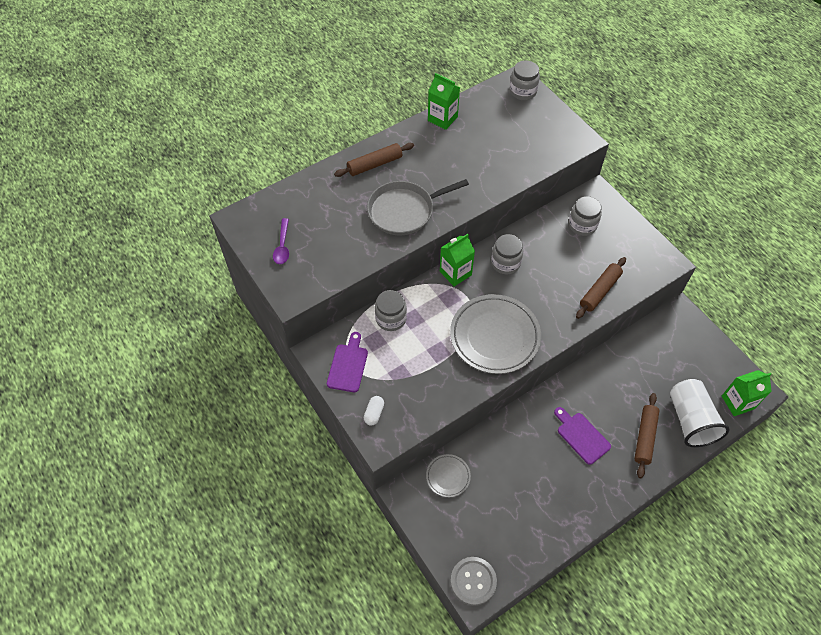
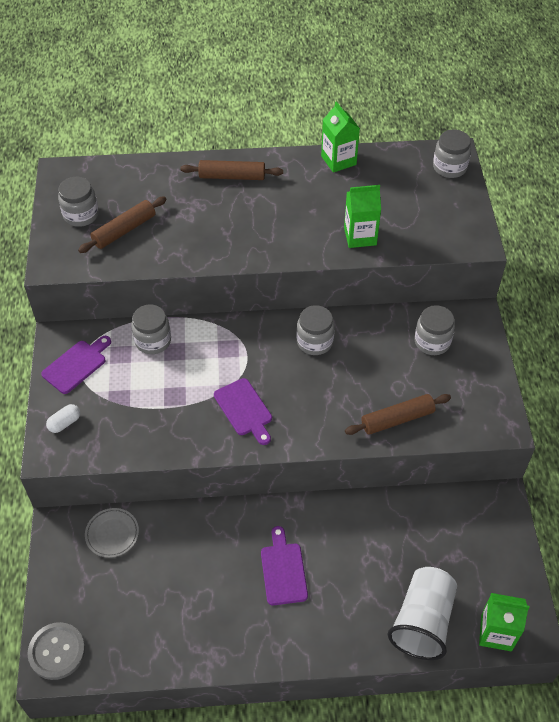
camera: 30 degrees right, 5 degrees down
purple spoon [273,218,289,264] -> grey jar [58,177,99,227]
grey pan [367,179,469,235] -> none
green carton [440,234,475,287] -> green carton moved to [344,185,381,248]
grey plate [450,294,541,374] -> purple cutting board [214,378,272,445]
brown rolling pin [634,393,659,478] -> brown rolling pin moved to [78,196,167,253]

